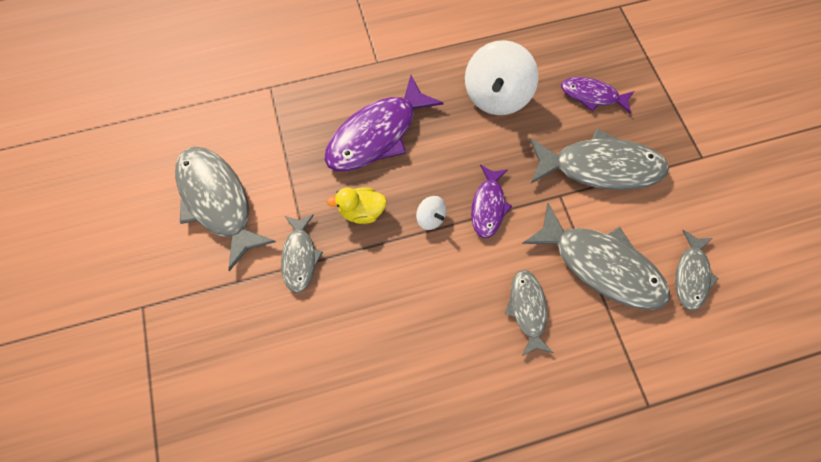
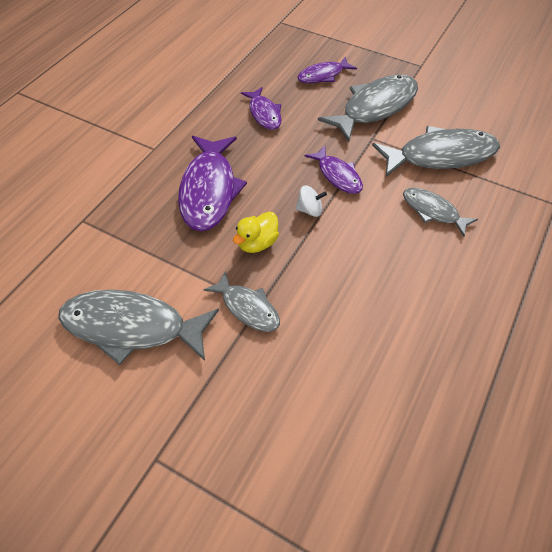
camera: 45 degrees left, 15 degrees down
white spinning top [465,40,538,115] -> purple fish [241,87,282,130]
grey fish [675,230,719,311] -> none

